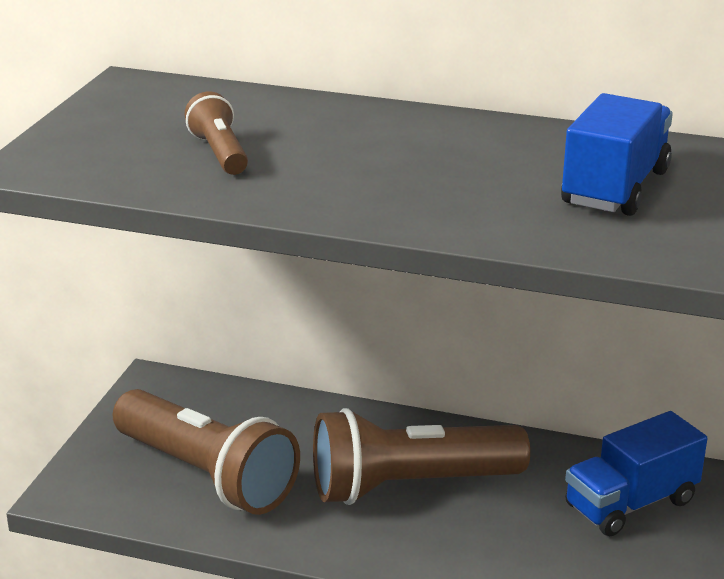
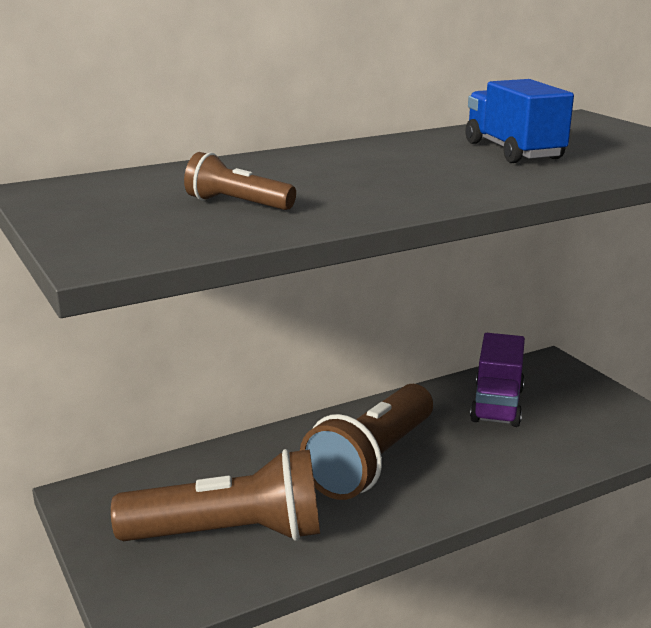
camera: 45 degrees left, 5 degrees down
blue truck [565,411,707,536] -> purple truck [470,333,525,427]

